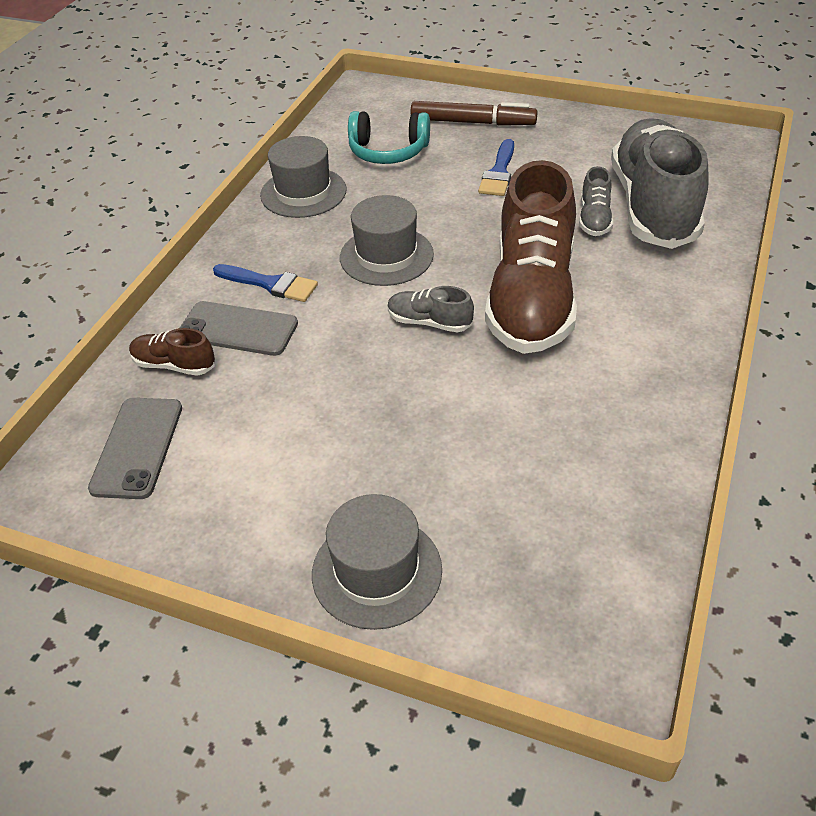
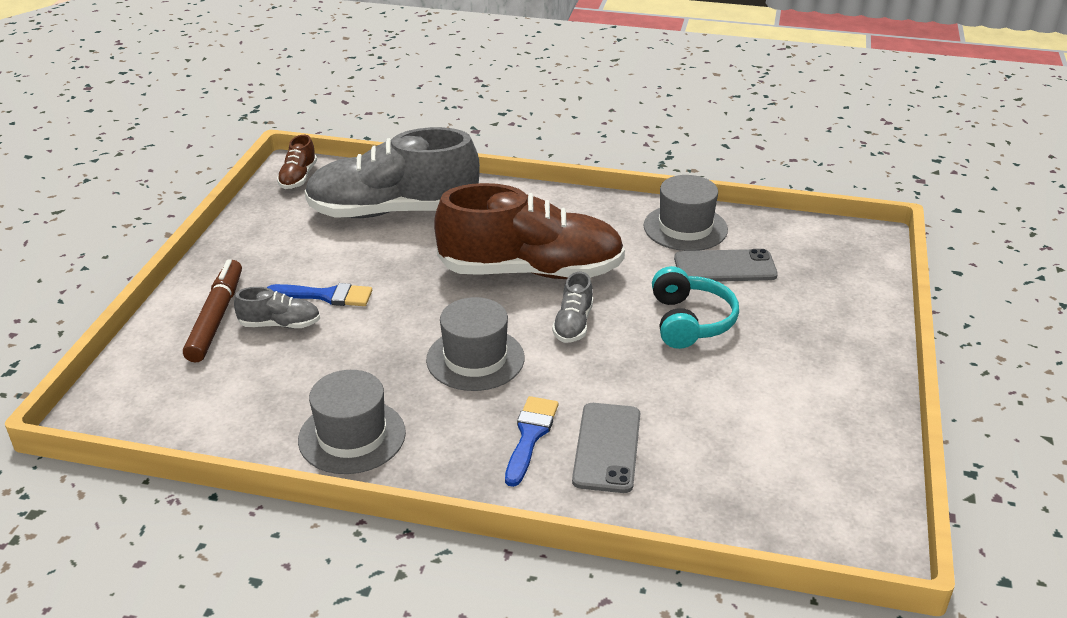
camera: 100 degrees left, 10 degrees down
grey phone [88,398,182,499] -> grey phone moved to [674,249,778,282]
brown shoe [129,328,215,376] -> brown shoe moved to [277,135,317,189]
grey hat [312,494,442,630] -> grey hat moved to [644,175,728,251]
turquoise headphones [348,111,430,164] -> turquoise headphones moved to [652,266,739,349]
grey shoe [579,166,613,236] -> grey shoe moved to [234,287,320,328]

